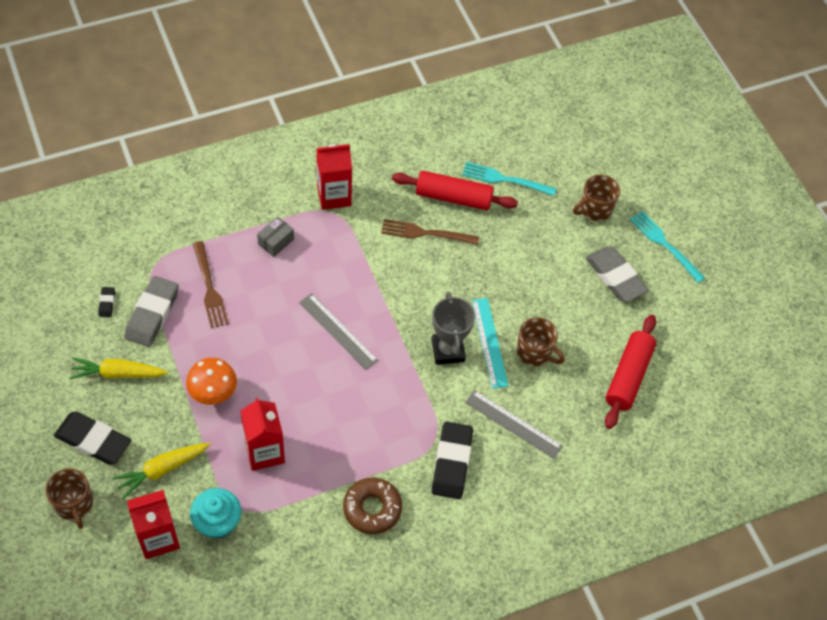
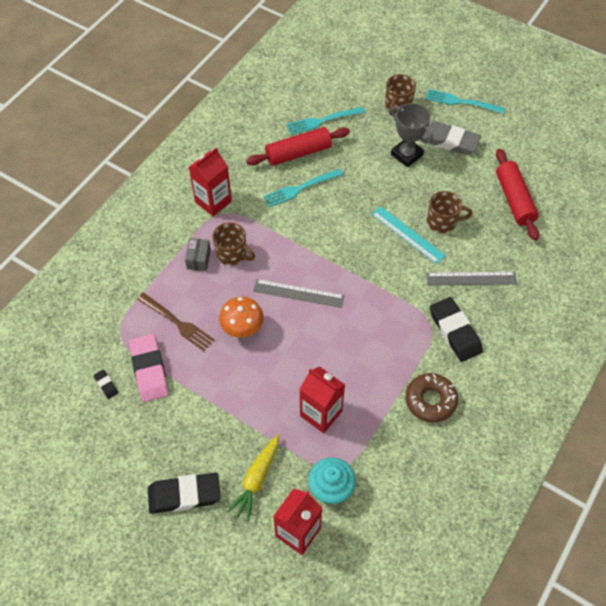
camera: 30 degrees left, 0 degrees up
brown mug [45,468,93,529] -> brown mug moved to [212,222,255,265]
yellow carrot [69,357,168,379] -> none
grey eraser [124,276,179,347] -> pink eraser [129,334,169,402]
orange mushroom [186,358,237,405] -> orange mushroom moved to [219,296,264,338]
brown fork [381,219,479,245] -> turquoise fork [263,169,343,207]
grey trophy [432,292,475,365] -> grey trophy moved to [391,103,433,167]

